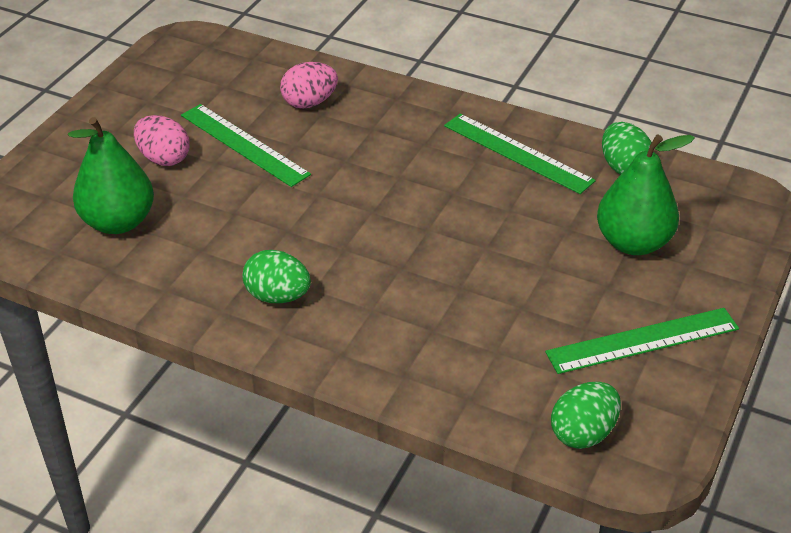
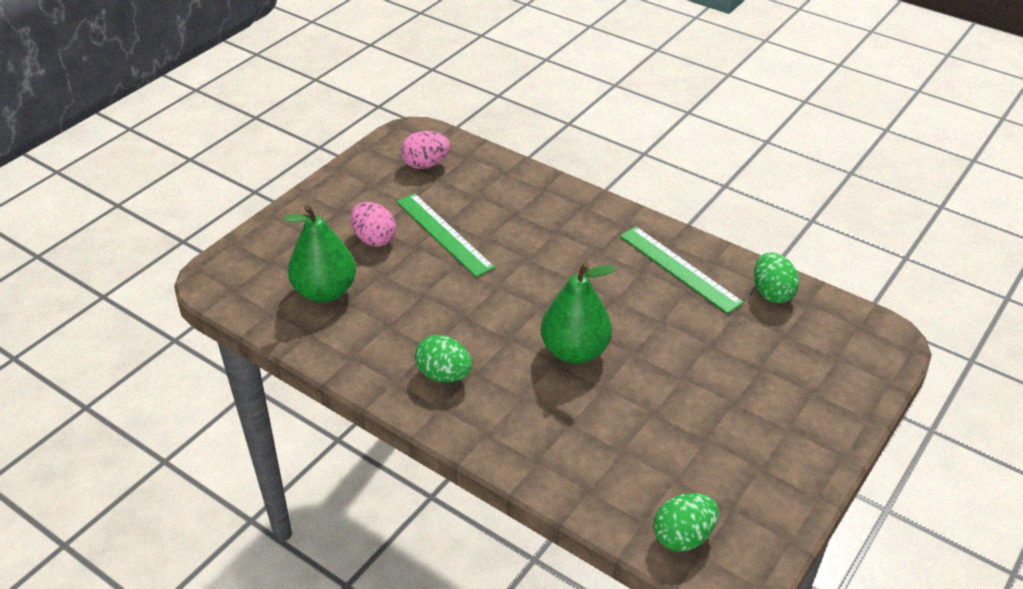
camera: 10 degrees right, 0 degrees up
pink egg [280,62,338,109] -> pink egg moved to [401,131,450,169]
green ruler [545,308,739,374] -> none
green pear [597,135,695,255] -> green pear moved to [541,262,616,364]

